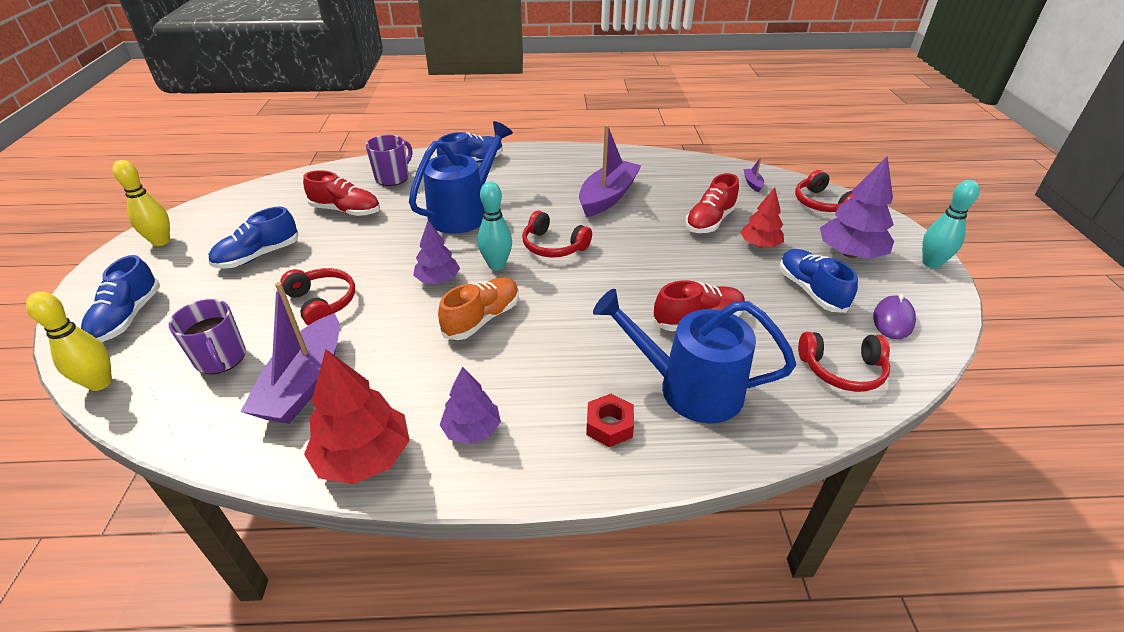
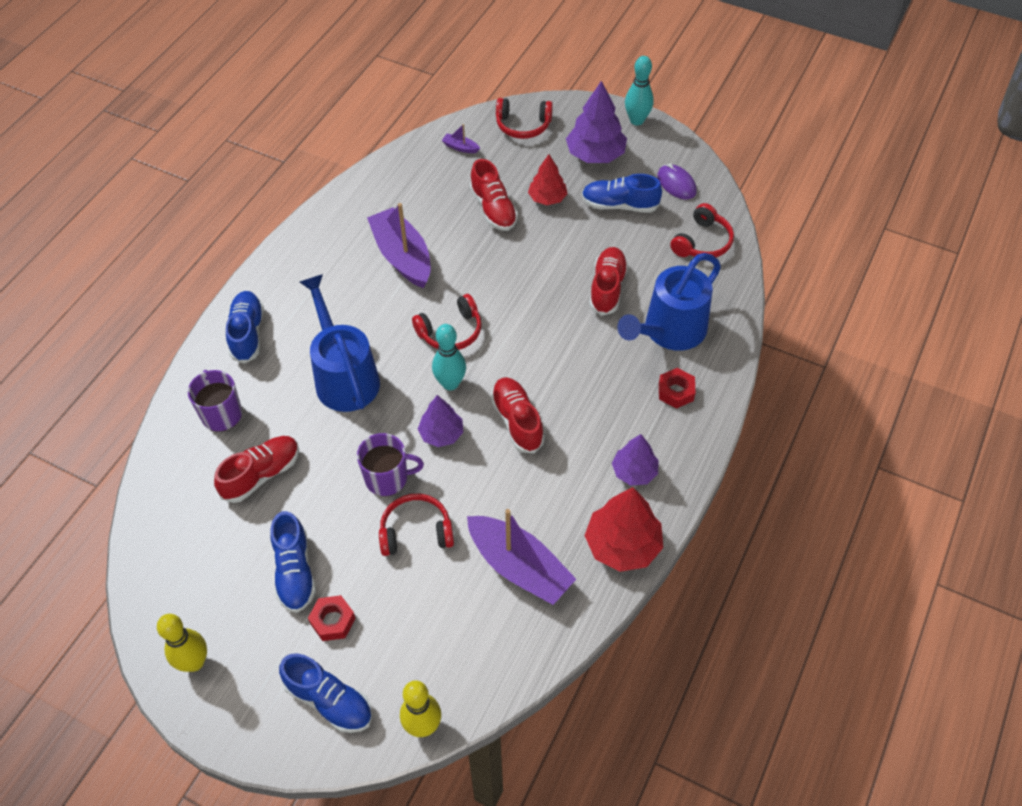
camera: 60 degrees left, 15 degrees up
purple mug [169,299,246,374] -> purple mug moved to [357,433,424,496]
orange shoe [438,277,519,340] -> red shoe [491,377,545,453]
none -> red nut [308,595,356,641]

